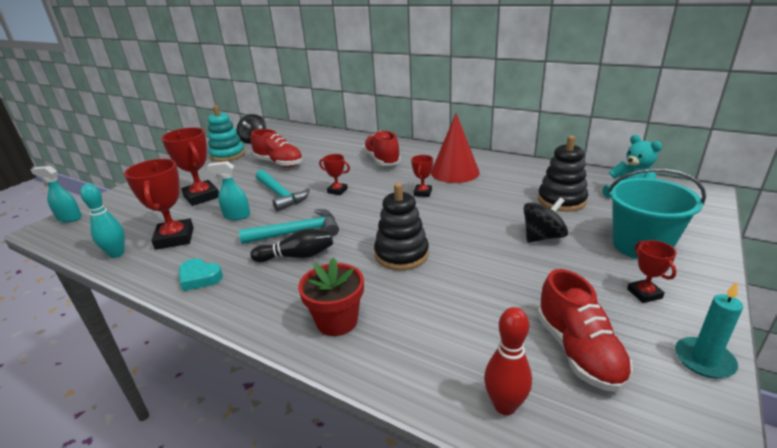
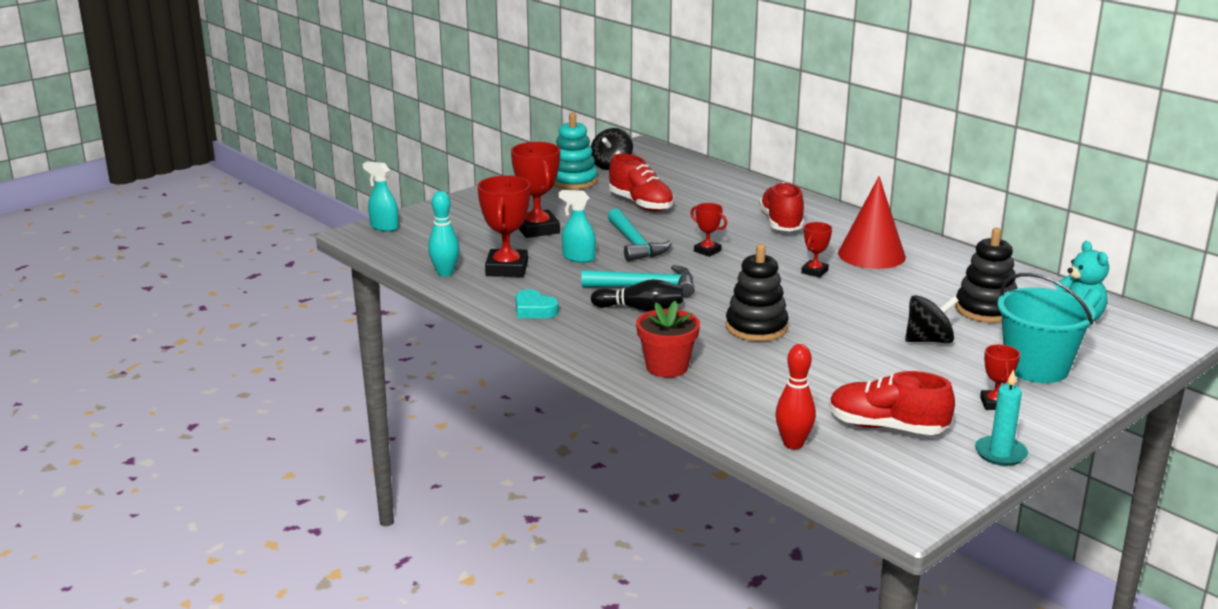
camera: 15 degrees right, 5 degrees down
red shoe [537,269,633,392] -> red shoe turned 105 degrees clockwise [829,371,955,435]

